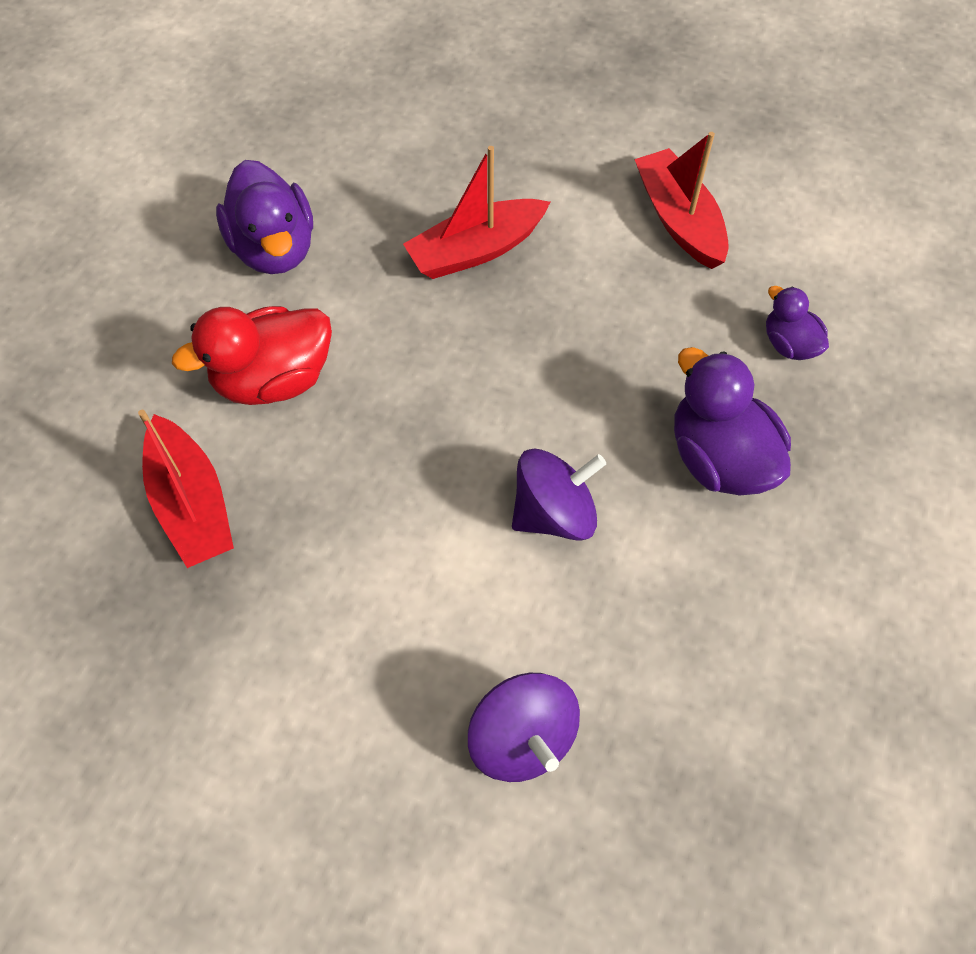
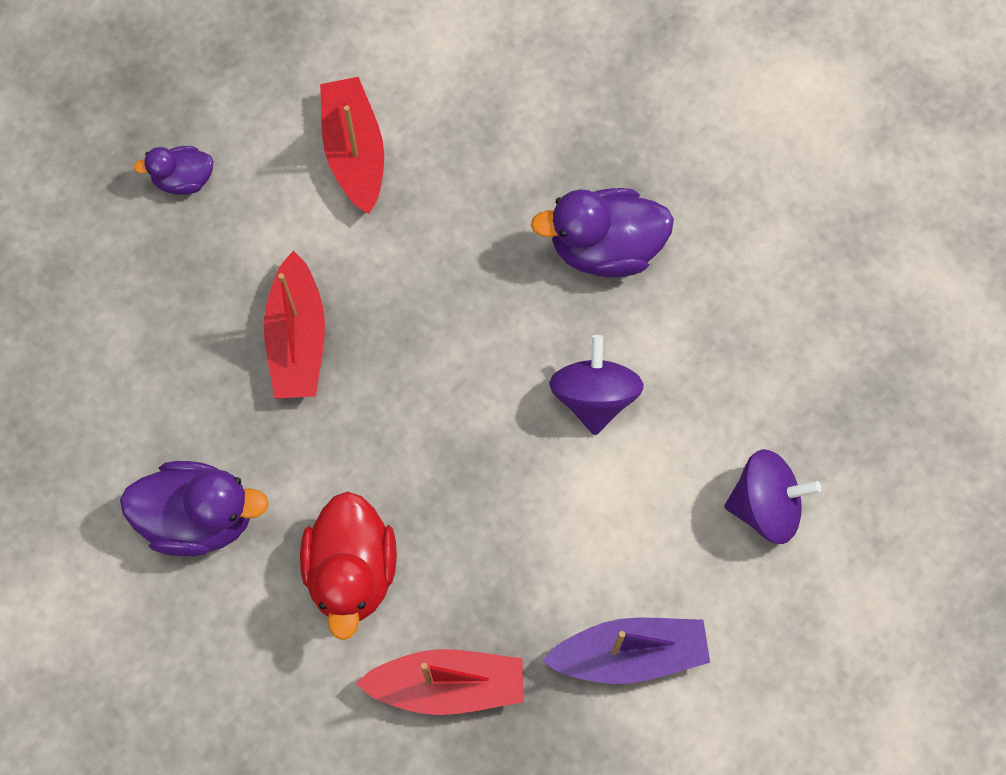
camera: 65 degrees left, 10 degrees up
red boat [634,132,729,269] -> red boat turned 75 degrees clockwise [320,77,384,214]
purple duck [766,286,829,360] -> purple duck moved to [133,146,214,195]
none -> purple boat [542,618,710,684]

